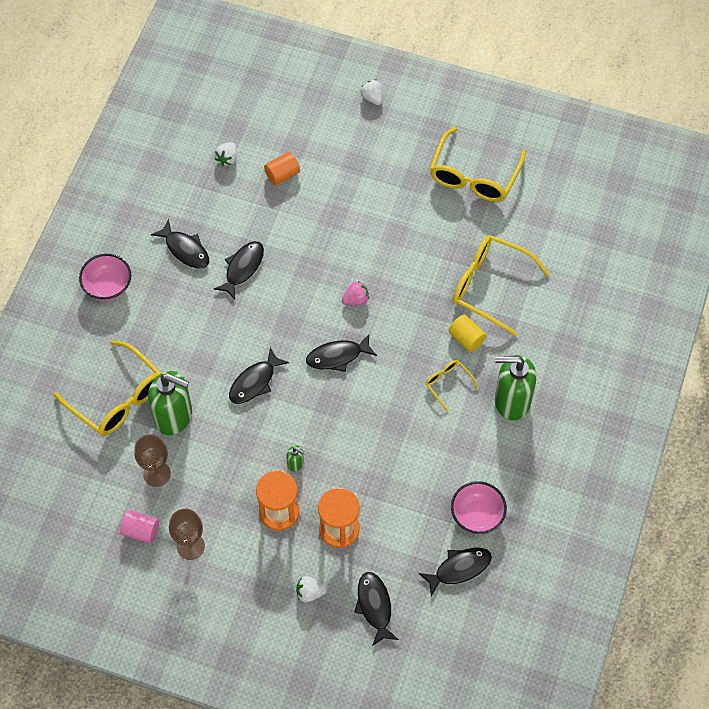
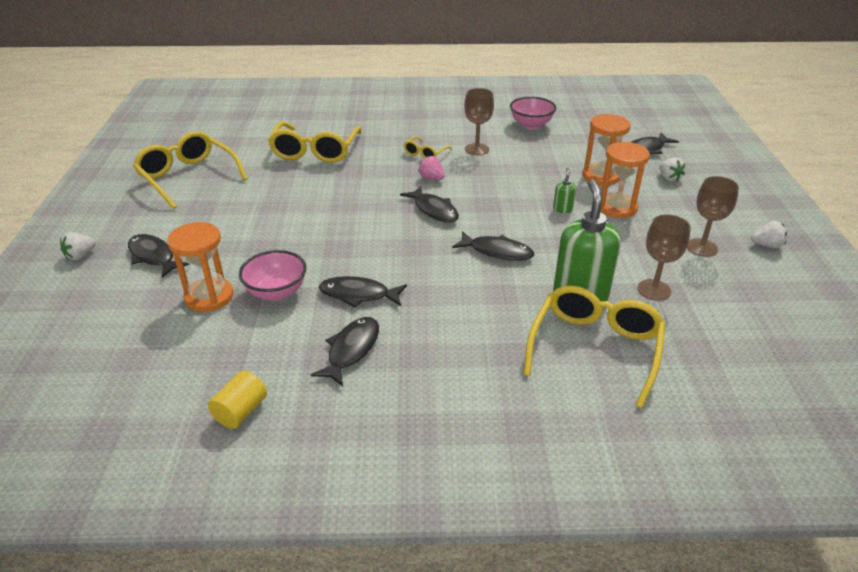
camera: 110 degrees left, 25 degrees down
pink bowl [79,254,131,301] -> pink bowl moved to [239,250,306,301]
pink cylinder [120,510,159,544] -> none
white strawberry [215,142,237,166] -> white strawberry moved to [751,221,787,248]
orange cylinder [264,152,300,185] -> orange hourglass [167,222,233,312]
pink strawberry [342,281,369,305] -> pink strawberry moved to [418,156,445,180]
black fish [419,548,492,597] -> black fish moved to [128,234,190,278]
yellow glasses [430,127,526,202] -> yellow glasses turned 135 degrees counterclockwise [133,131,248,209]
yellow cylinder [449,314,487,352] -> yellow cylinder moved to [208,371,267,429]
green soap dispenser [495,355,536,421] -> none
none -> brown goblet [464,88,494,155]

